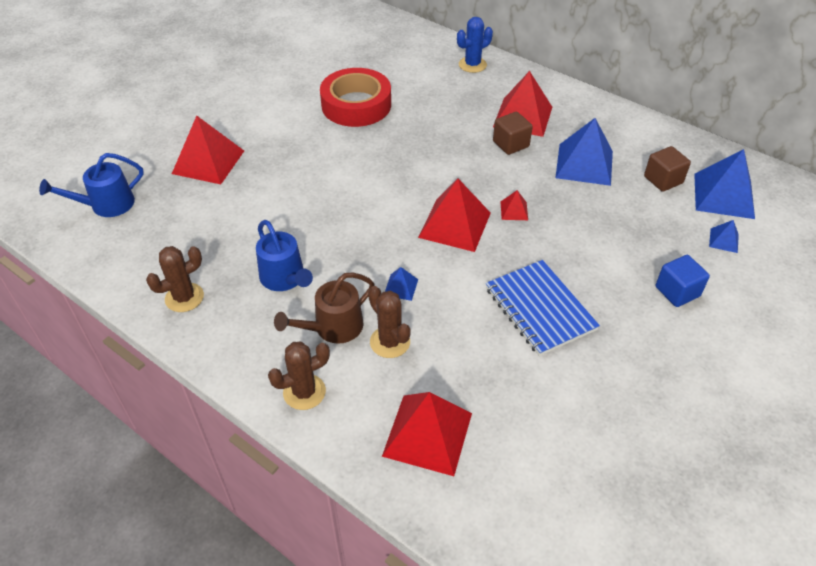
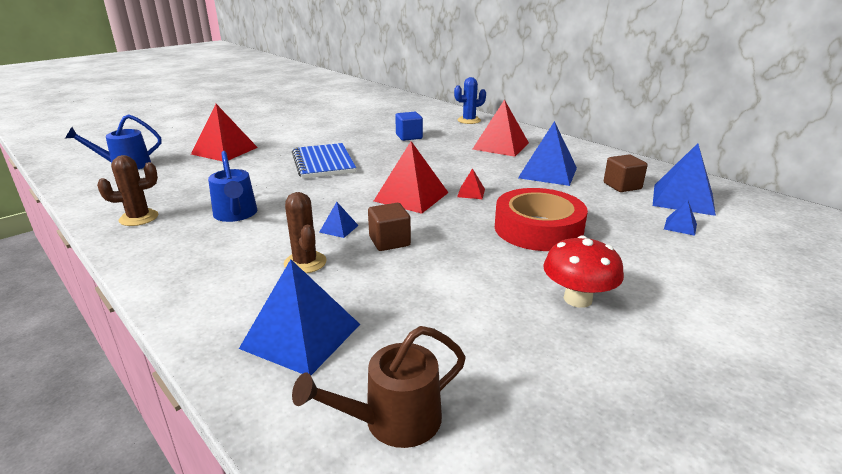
camera: 10 degrees right, 20 degrees down
brown cactus [268,341,330,410] -> none
brown watering can [274,273,374,344] -> brown watering can moved to [292,326,466,448]
red tape [320,68,391,127] -> red tape moved to [495,188,588,251]
red pyramid [382,392,472,476] -> blue pyramid [239,259,360,375]
blue notebook [486,260,600,356] -> blue notebook moved to [292,143,356,179]
brown cube [493,112,533,155] -> brown cube moved to [368,203,411,251]
blue cube [656,255,710,307] -> blue cube moved to [395,112,423,141]
none -> red mushroom [543,235,624,308]

